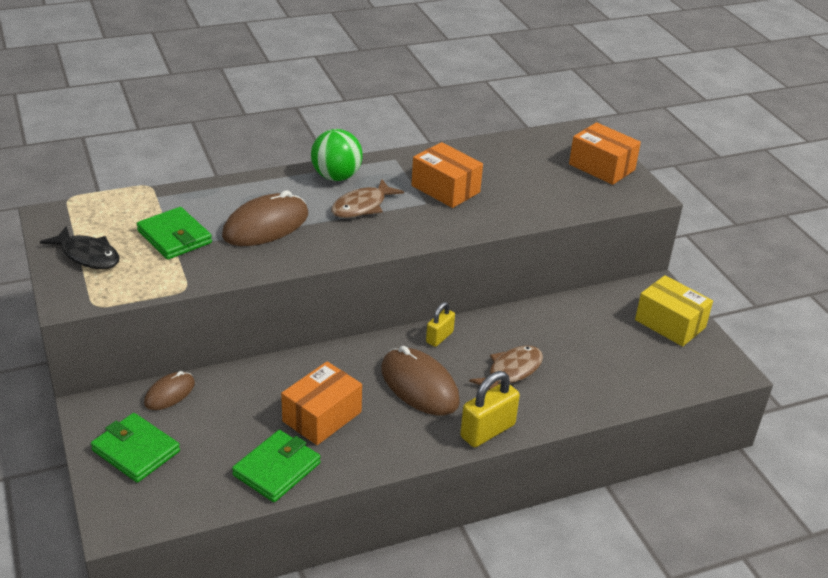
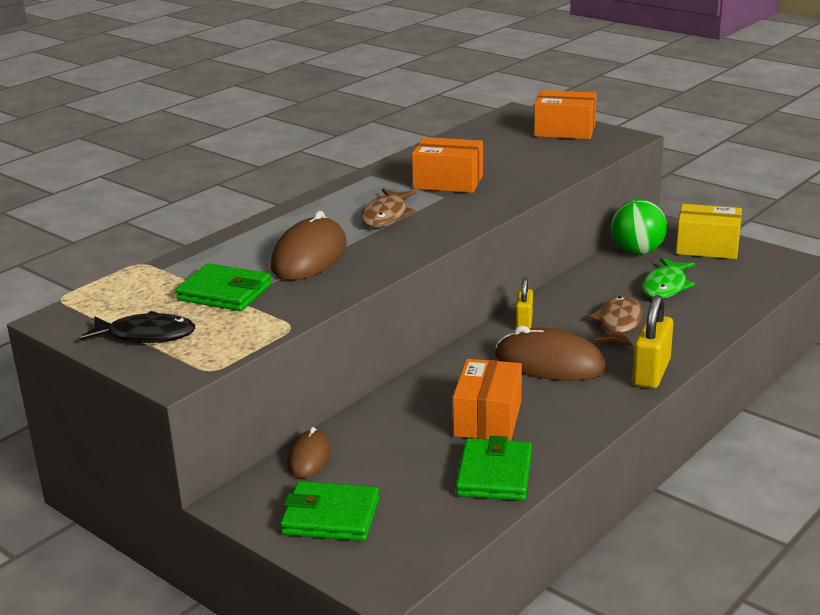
camera: 25 degrees left, 10 degrees down
green ball [311,129,363,181] -> green ball moved to [611,199,667,255]
none -> green fish [642,258,695,299]

